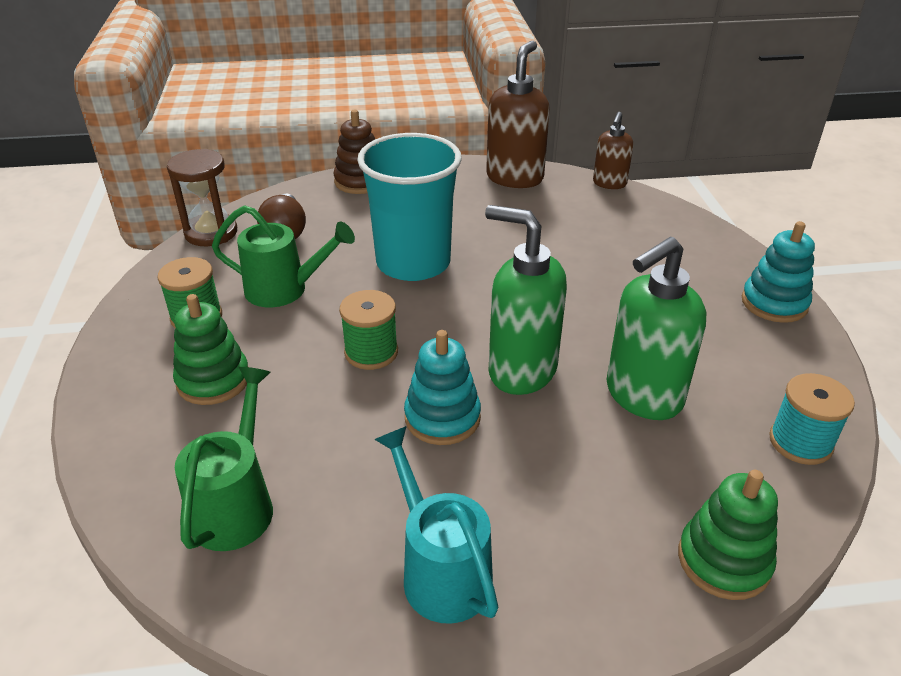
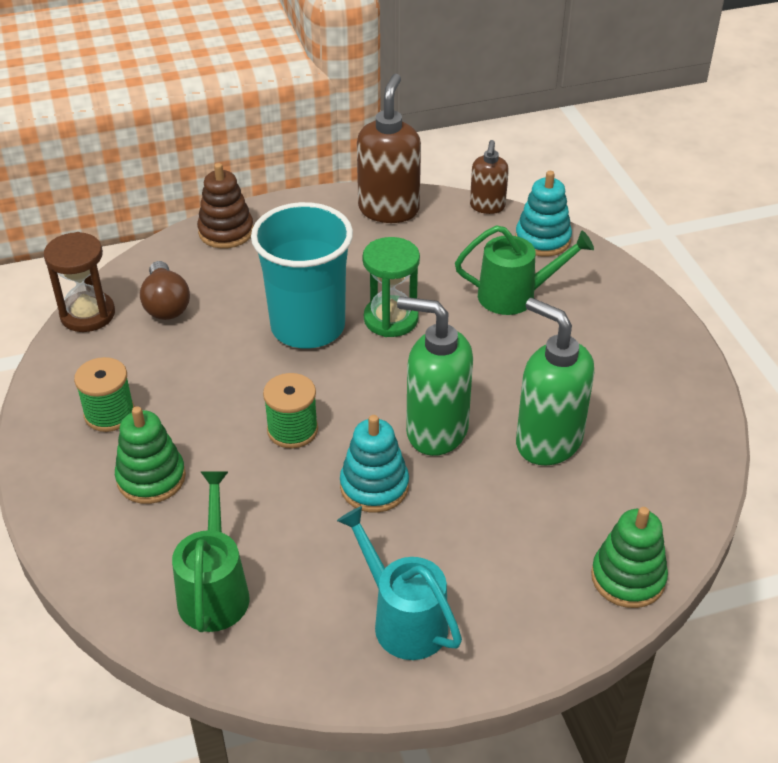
camera: 10 degrees left, 5 degrees up
green watering can [212,205,355,308] -> green watering can moved to [455,225,594,315]
green soap dispenser [607,237,706,420] -> green soap dispenser turned 90 degrees clockwise [516,298,594,465]
turquoise stacking toy [742,221,815,323] -> turquoise stacking toy moved to [515,171,572,256]
turquoise spool [769,373,855,465] -> none
none -> green hourglass [362,237,420,337]

